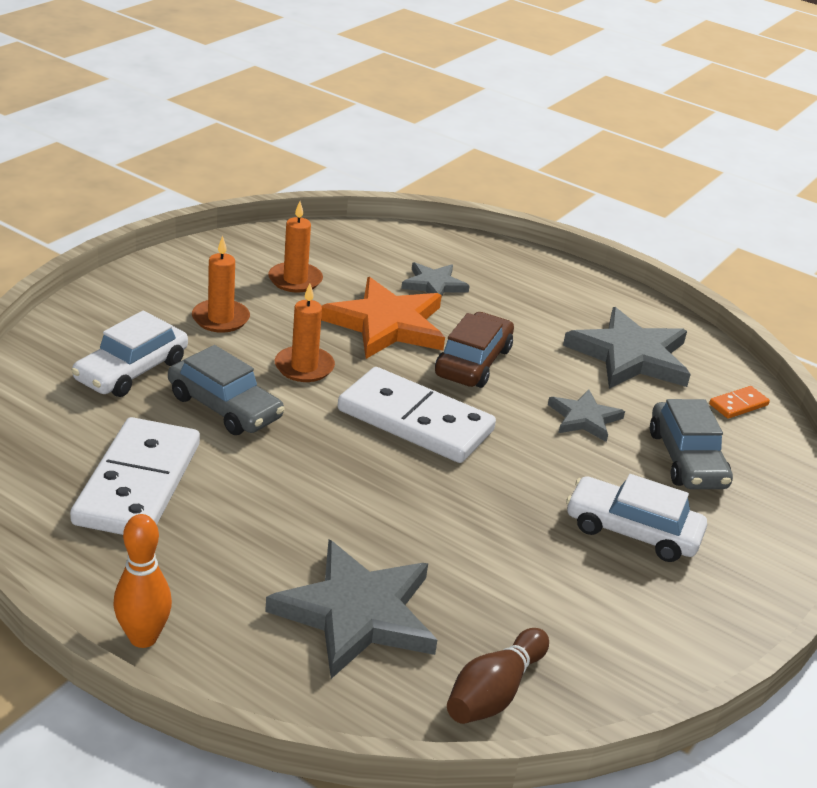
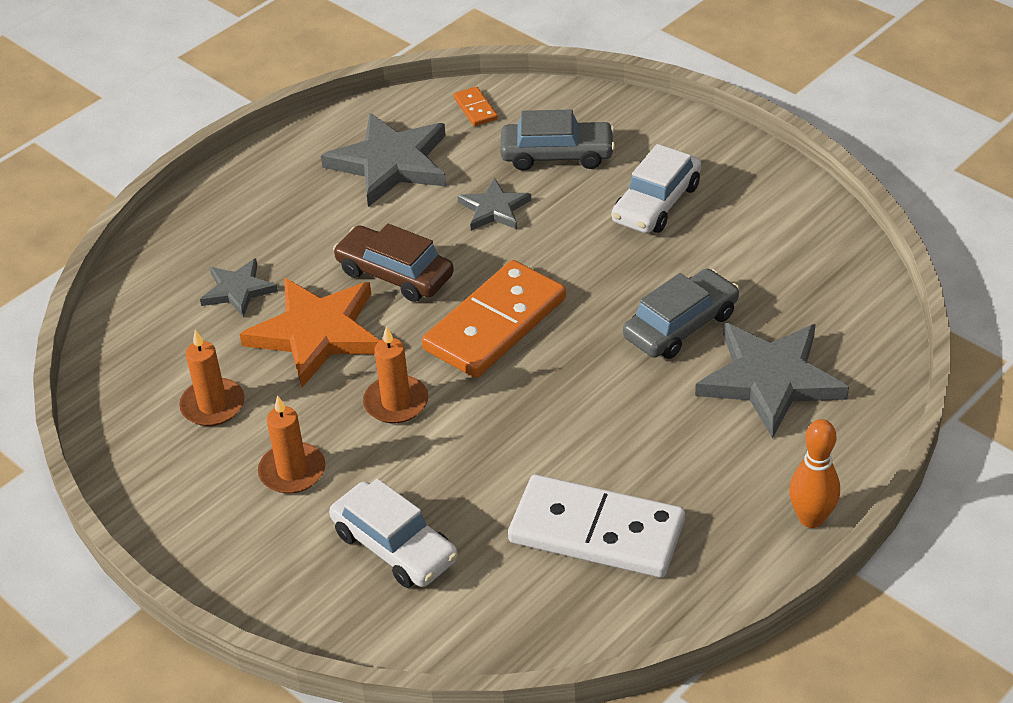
camera: 75 degrees left, 10 degrees up
grey car [168,345,284,435] -> grey car moved to [623,268,739,359]
white domino [338,367,496,463] -> orange domino [422,260,566,378]
brown bowling pin [447,628,549,724] -> none

